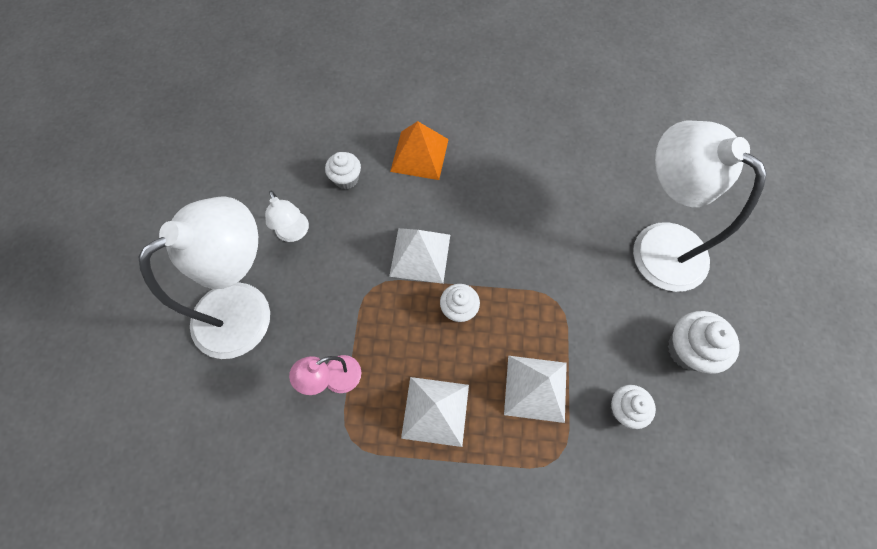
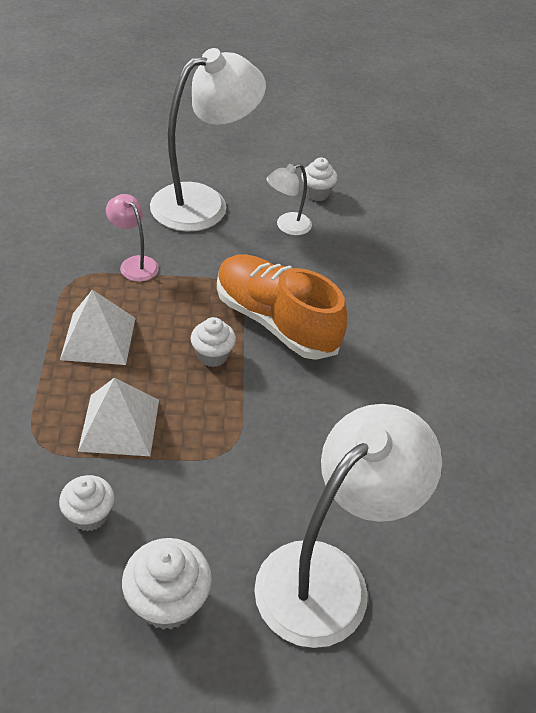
camera: 80 degrees right, 20 degrees down
white lamp [139,196,270,359] -> white lamp turned 75 degrees counterclockwise [150,48,266,232]
white cupcake [325,152,361,189] -> white cupcake moved to [301,157,338,201]
white pyramid [389,228,450,284] -> orange shoe [217,254,347,360]
orange pyramid [390,121,449,180] -> none

